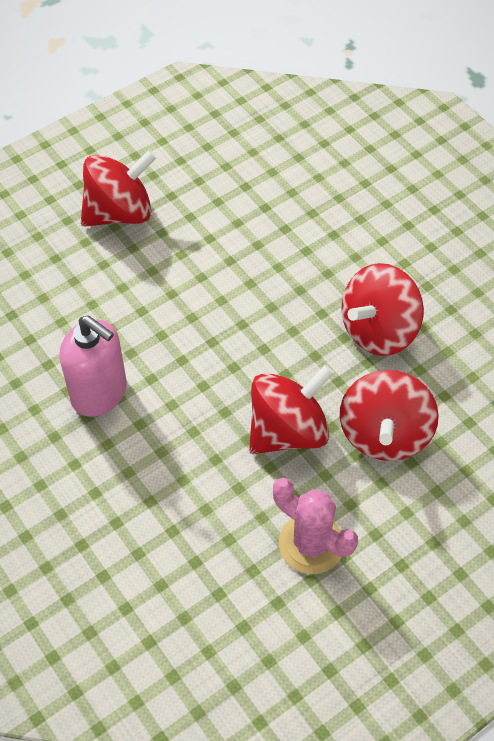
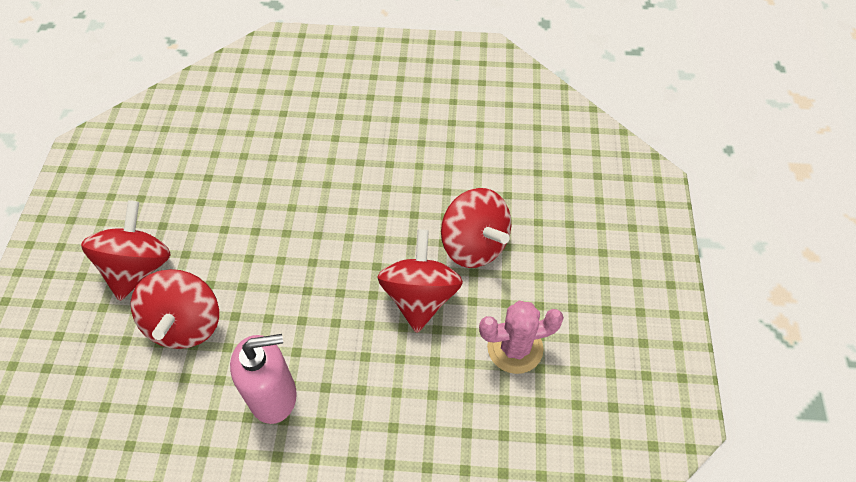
camera: 50 degrees left, 0 degrees up
red spinning top [341,263,424,356] -> red spinning top moved to [131,269,219,349]

